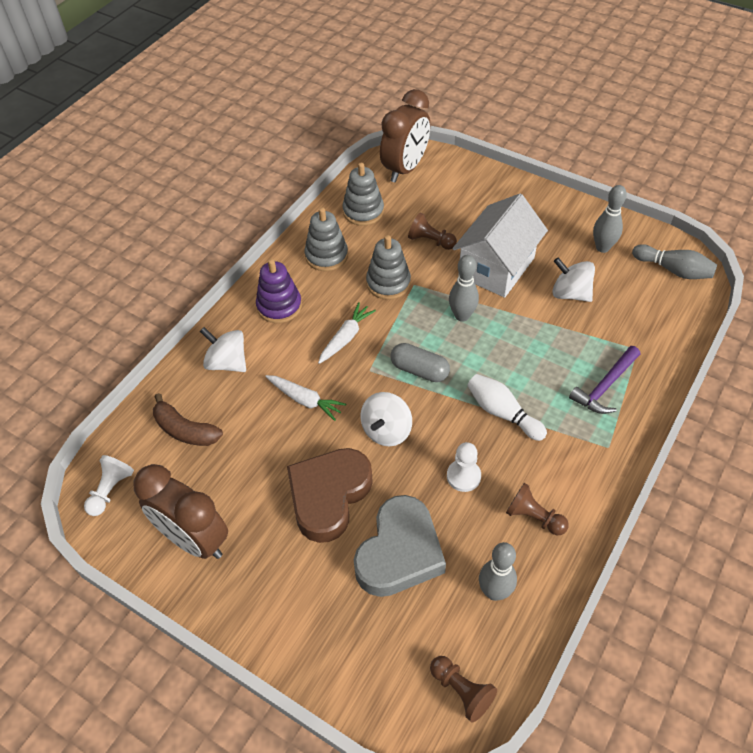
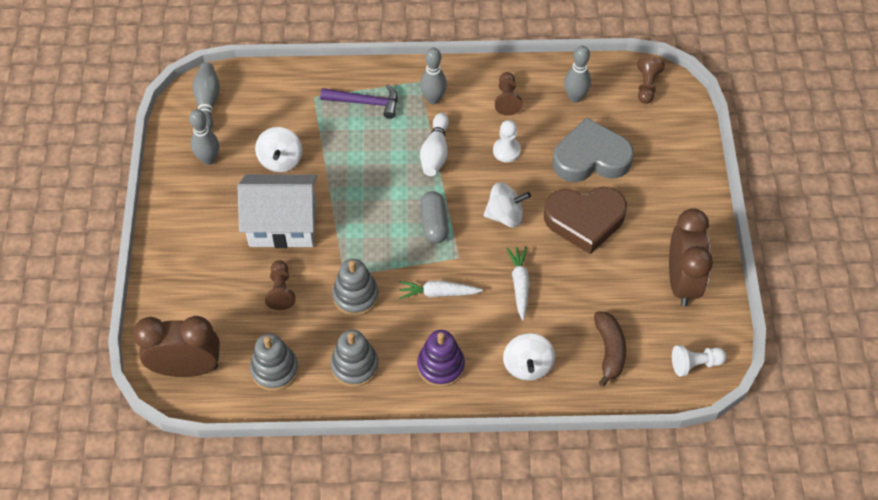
camera: 125 degrees left, 5 degrees up
grey bowling pin [449,255,479,322] -> grey bowling pin moved to [420,47,447,104]

